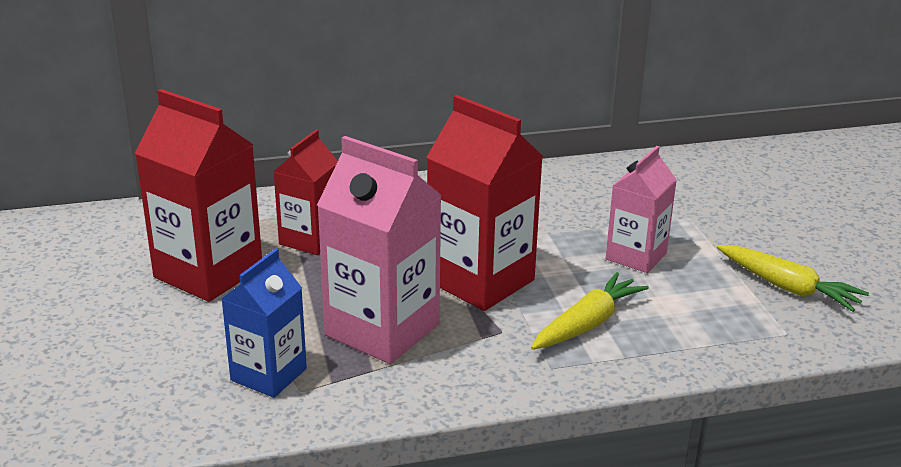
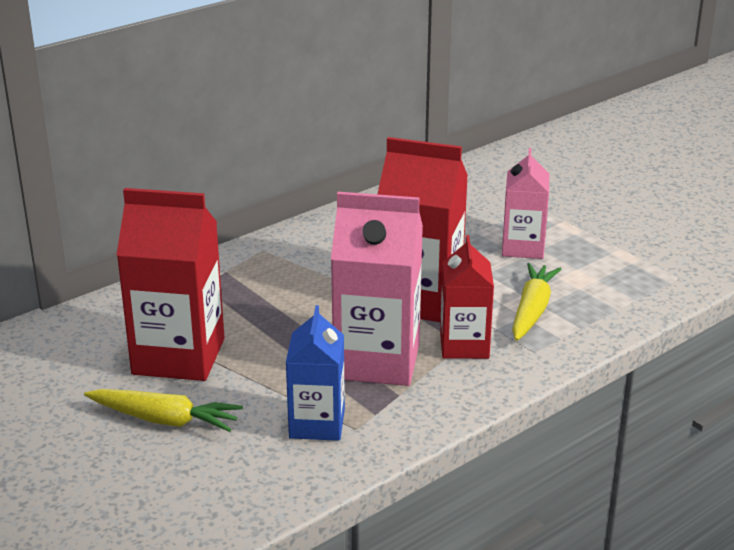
camera: 25 degrees left, 0 degrees up
red carton [273,130,338,255] -> red carton moved to [440,235,494,359]
yellow carrot [717,245,869,312] -> yellow carrot moved to [84,389,243,432]

